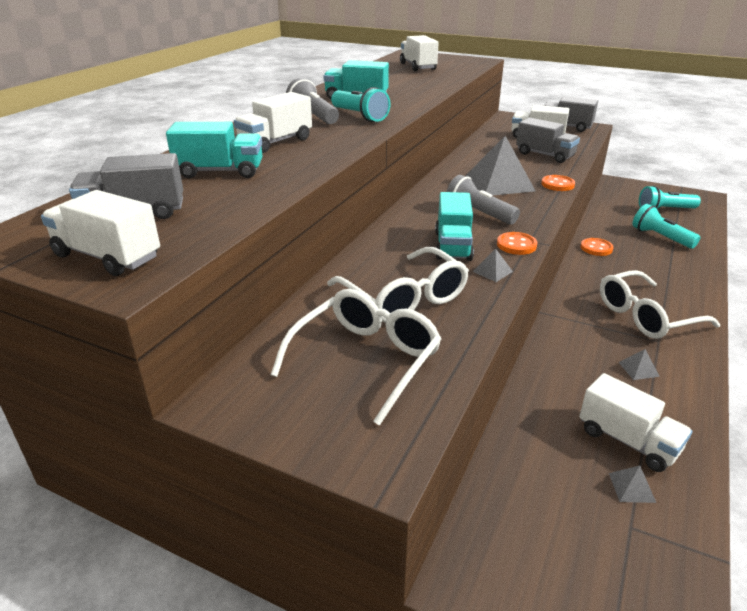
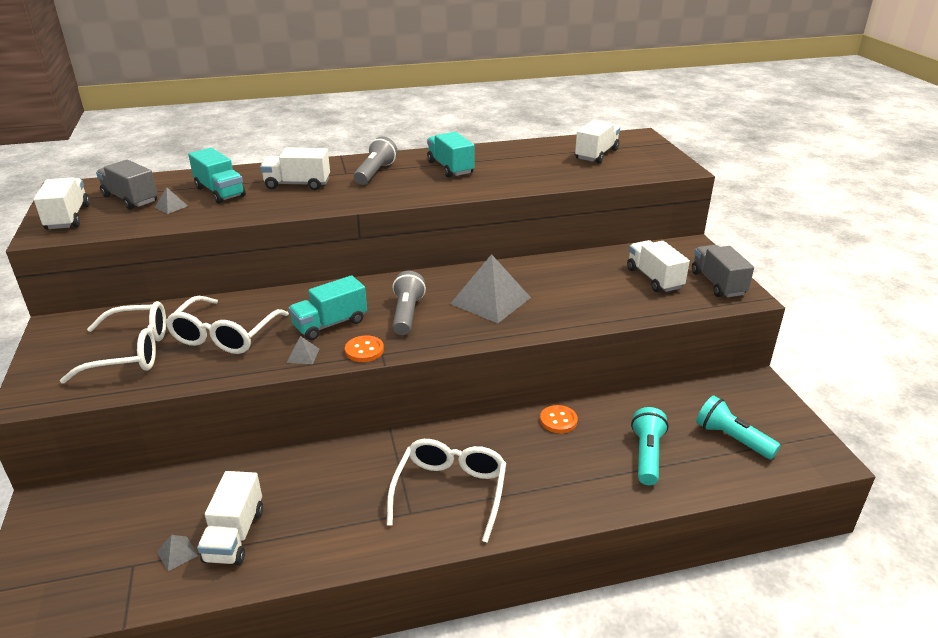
camera: 50 degrees right, 0 degrees up
turquoise flashlight [331,87,391,122] -> none
grey truck [516,118,580,163] -> none
orange button [541,175,575,191] -> none
white glasses [600,270,720,339] -> white glasses turned 75 degrees clockwise [387,439,506,543]
grey pyramid [619,349,660,380] -> grey pyramid moved to [154,187,188,214]

